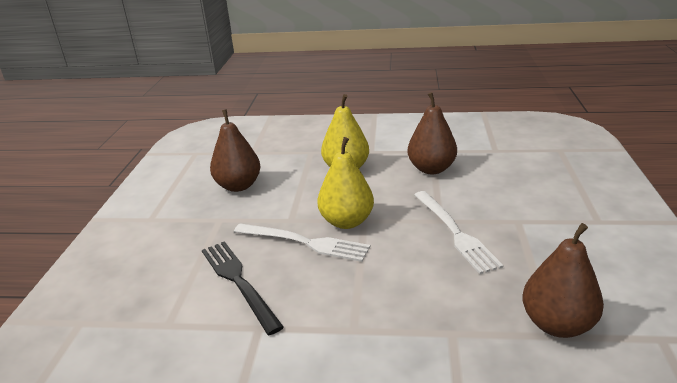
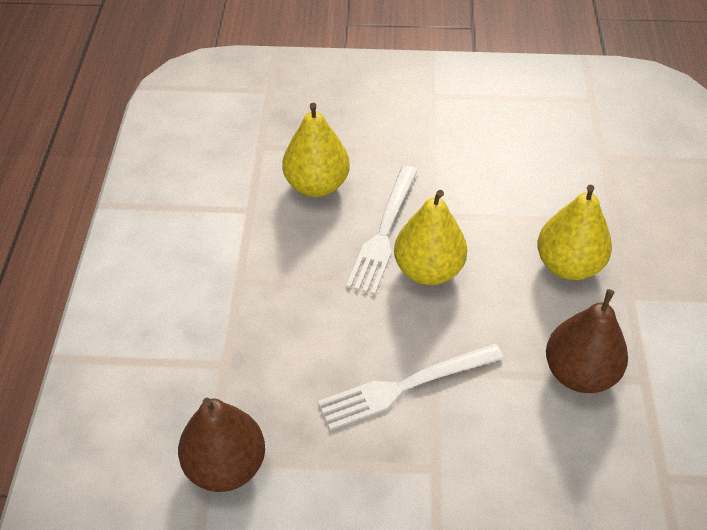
camera: 85 degrees right, 20 degrees up
black fork [202,241,284,335] -> yellow pear [282,103,350,197]
brown pear [210,109,261,192] -> none

